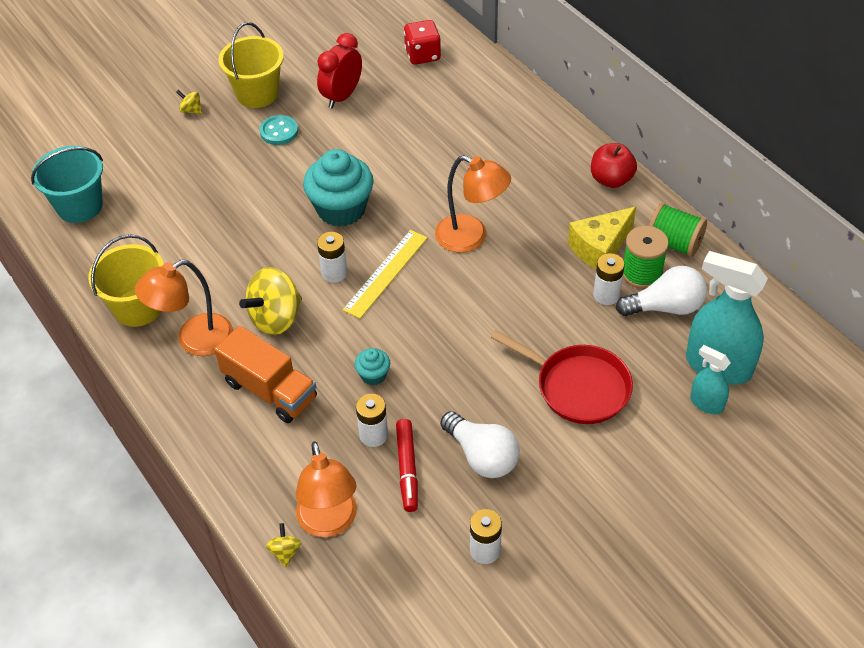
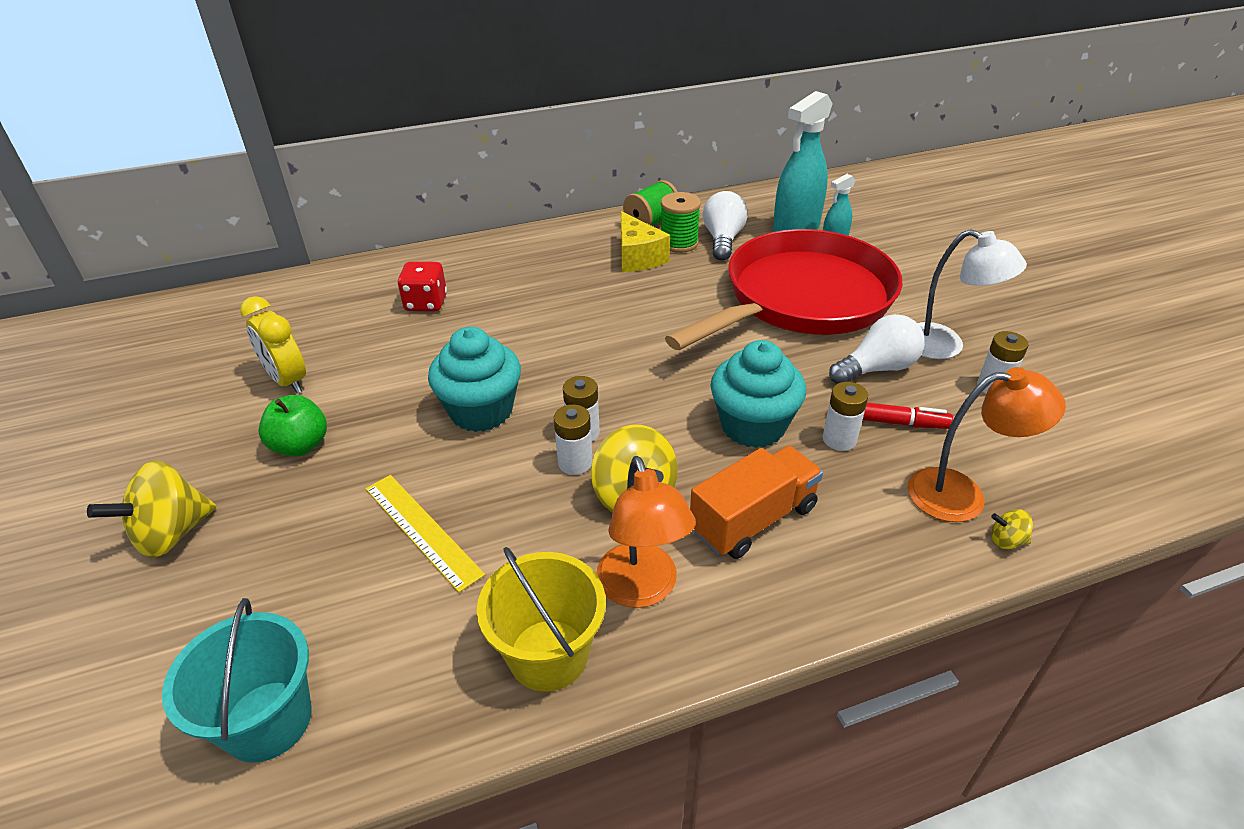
camera: 75 degrees left, 10 degrees down
yellow spinning top [177,90,202,114] -> yellow spinning top [87,460,216,558], size x2.19
yellow bucket [219,22,284,108] -> none
turquoise button [260,115,298,145] -> green apple [258,395,327,456]
red clock [317,33,362,108] -> yellow clock [240,296,306,394]
yellow ruler [343,230,427,319] -> yellow ruler moved to [366,475,485,593]
turquoise cupcake [354,348,390,385] -> turquoise cupcake [710,340,806,448], size x2.15
red dice [404,20,441,65] -> red dice moved to [398,261,447,311]
orange lamp [435,155,511,253] -> none
red pan [490,330,633,424] -> red pan [665,229,902,350], size x1.87
red apple [591,143,637,188] -> none
white battery [593,253,625,305] -> white battery moved to [554,404,592,475]
none -> white lamp [918,229,1027,359]

